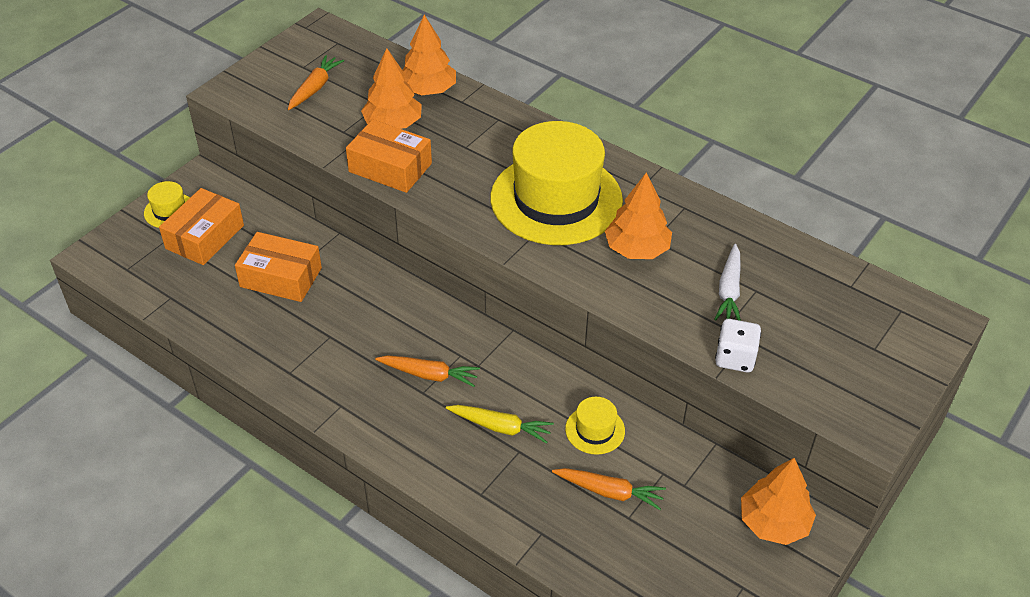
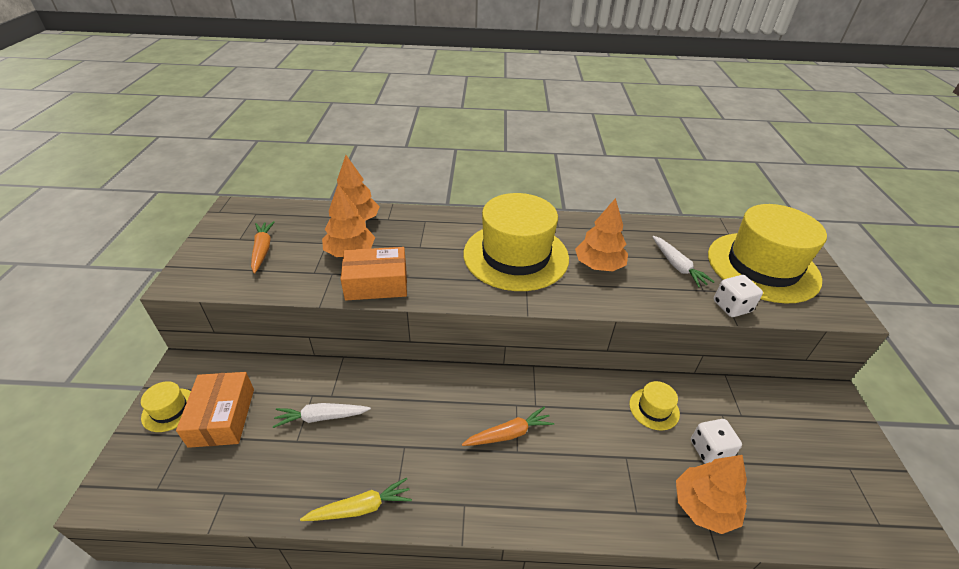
camera: 35 degrees left, 5 degrees down
orange box [235,232,322,302] -> white carrot [273,403,371,428]
yellow carrot [446,405,554,444] -> yellow carrot moved to [300,478,412,521]
orange carrot [552,468,666,510] -> white dice [691,419,742,464]
orange tree [741,458,816,545] -> orange tree moved to [676,455,747,534]
none -> yellow hat [708,204,827,304]

